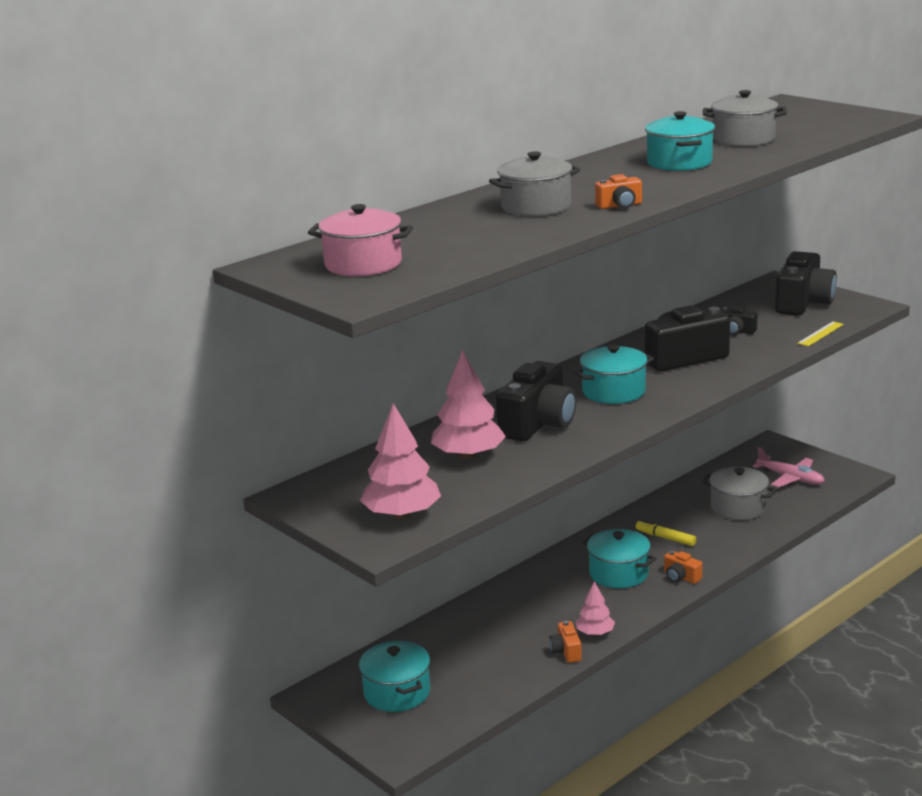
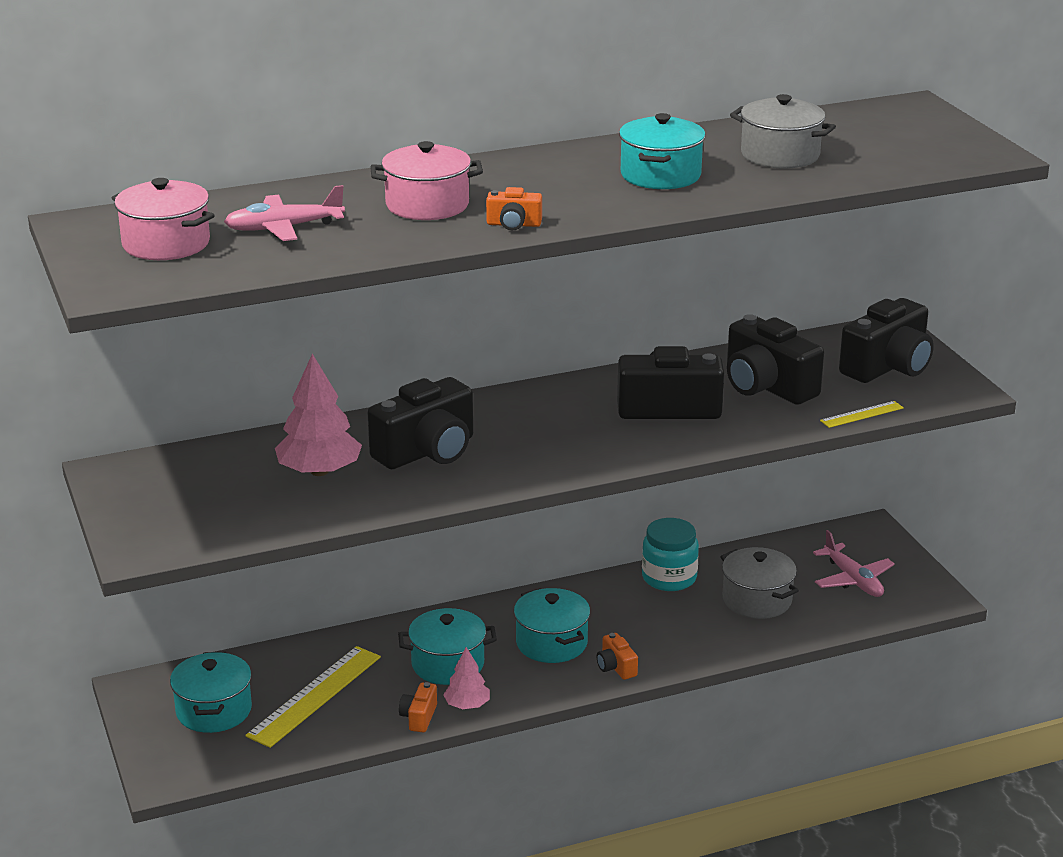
camera: 20 degrees right, 5 degrees up
pink tree [360,403,441,519] -> none
grey pot [489,152,580,216] -> pink pot [370,141,483,220]
turquoise pot [573,344,654,404] -> turquoise pot moved to [398,608,497,685]
yellow marker [636,520,696,546] -> none
black camera [720,306,758,335] -> black camera [727,314,824,405], size x2.14
none -> pink plane [224,185,345,241]
none -> yellow ruler [245,646,381,748]
none -> turquoise jar [642,518,699,591]

